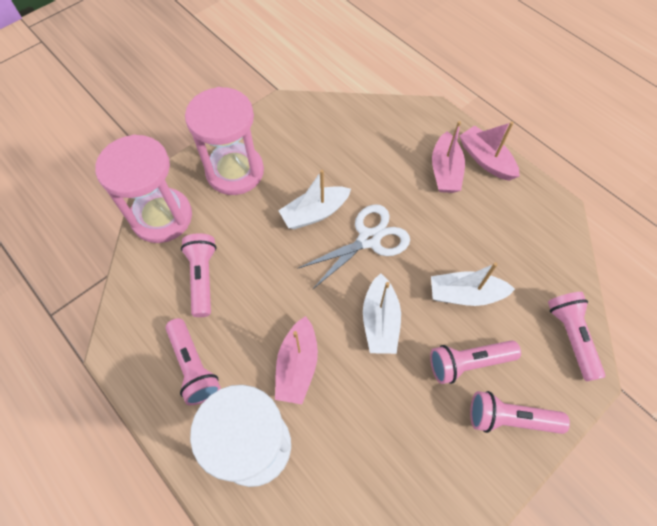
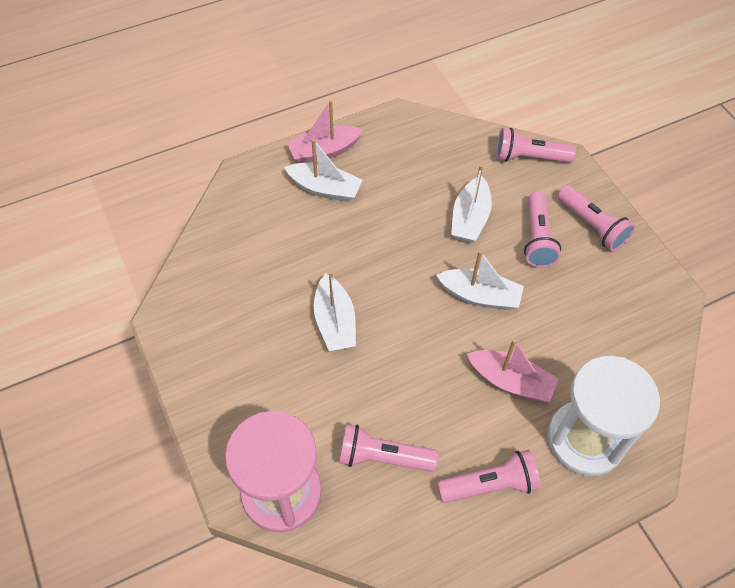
camera: 75 degrees left, 5 degrees down
pink hourglass [185,87,264,195] -> none
white scissors [297,204,410,289] -> none
pink boat [432,121,465,193] -> white boat [284,139,363,202]
pink flashlight [470,391,570,434] -> pink flashlight turned 60 degrees counterclockwise [558,185,635,251]

